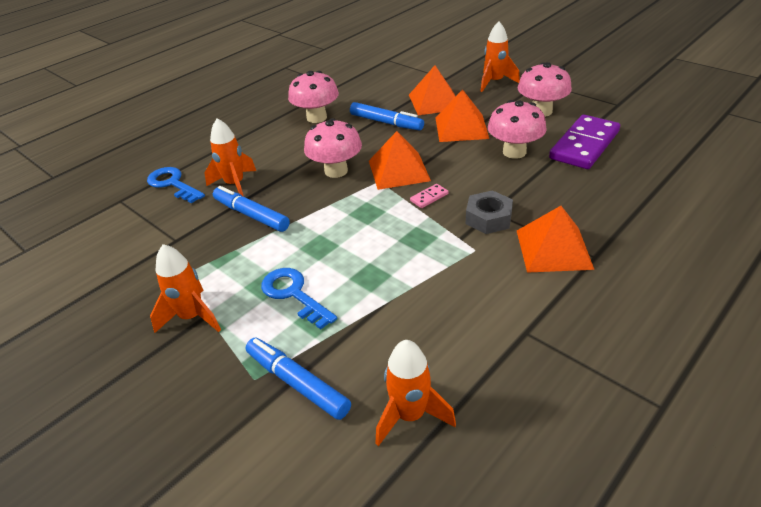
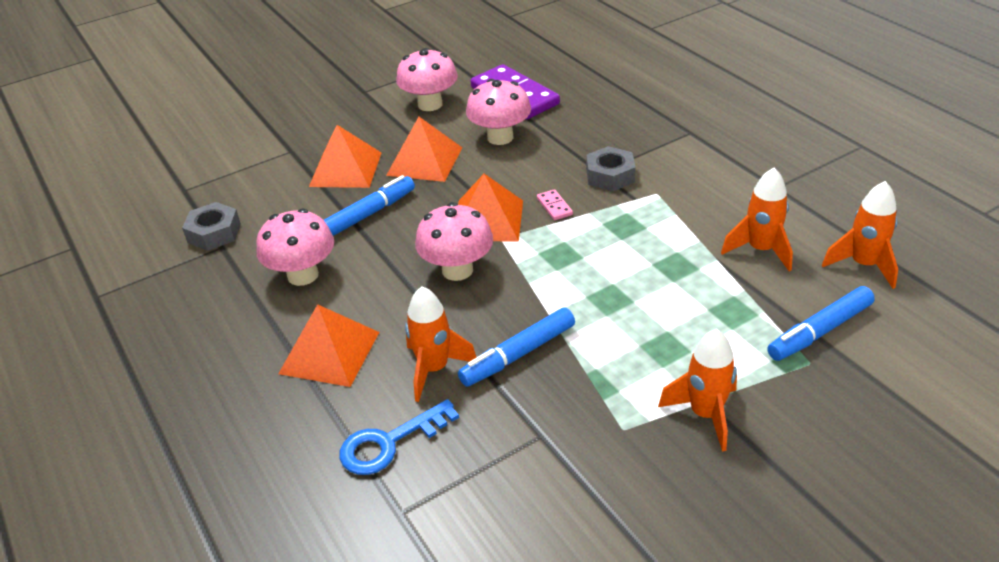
camera: 75 degrees left, 0 degrees up
blue key [261,268,337,330] -> none
orange rocket [480,22,520,92] -> orange rocket moved to [721,168,793,271]
orange pyramid [517,206,594,273] -> orange pyramid moved to [278,304,379,387]
none -> grey nut [182,202,241,251]

